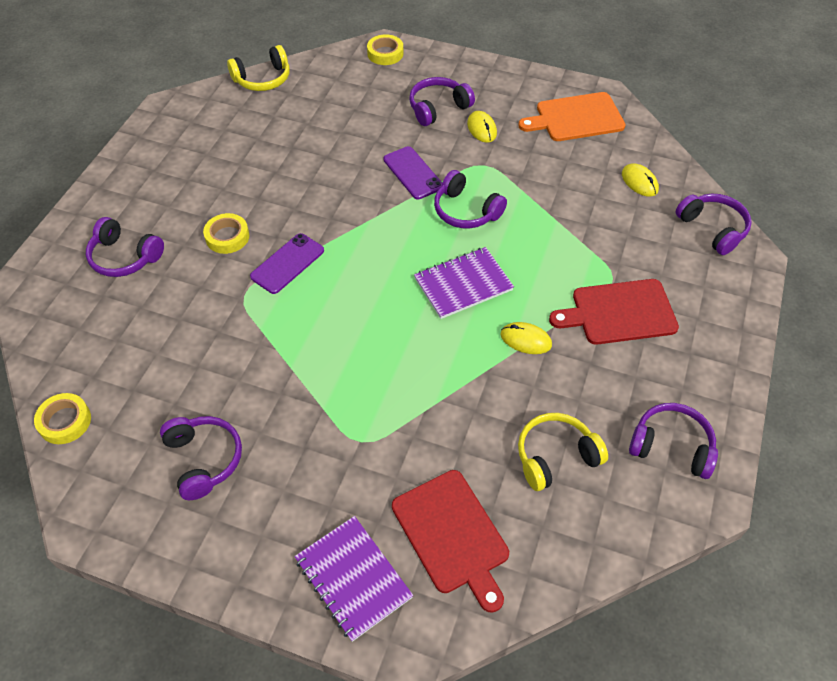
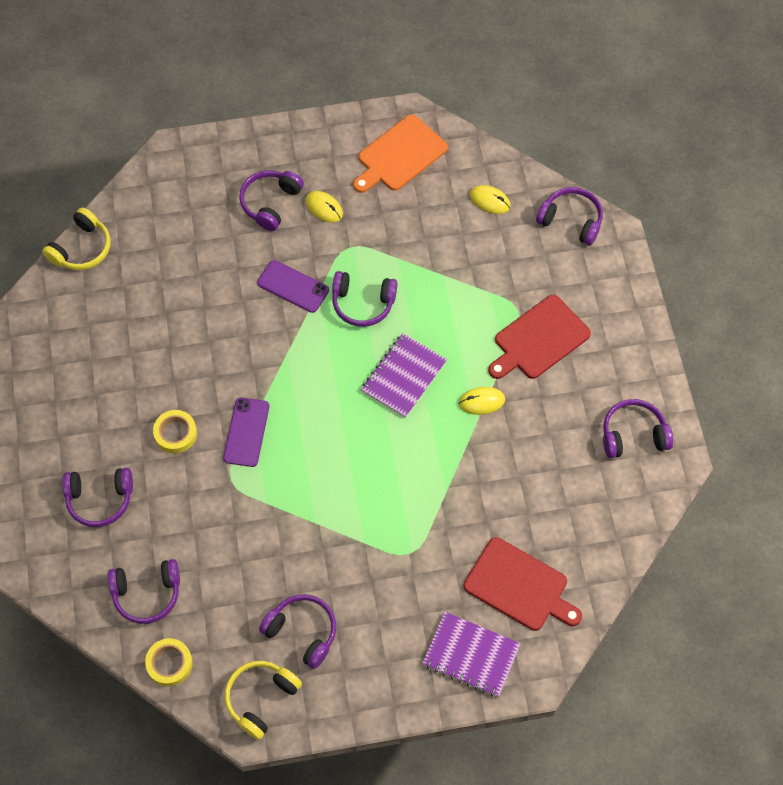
camera: 30 degrees left, 10 degrees up
yellow tape [367,34,403,65] -> none
yellow headphones [518,413,608,491] -> yellow headphones moved to [225,661,302,740]
none -> purple headphones [107,559,180,624]

